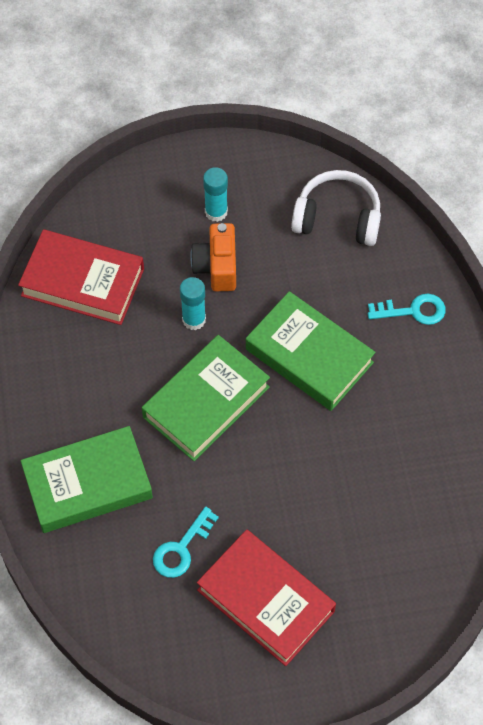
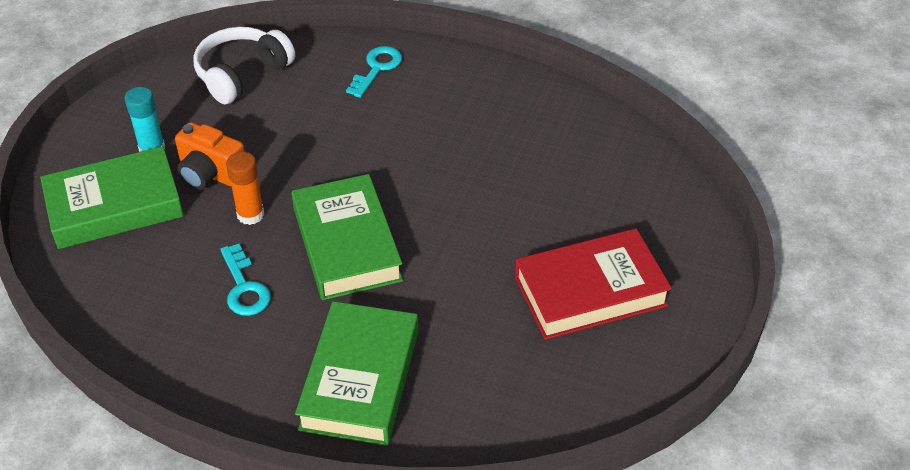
camera: 60 degrees left, 15 degrees down
red book [18,229,144,325] -> none
turquoise key [153,507,219,578] -> turquoise key moved to [220,244,271,316]
turquoise glue stick [180,277,206,330] -> orange glue stick [226,152,264,225]
green book [246,291,376,411] -> green book moved to [40,146,184,249]

